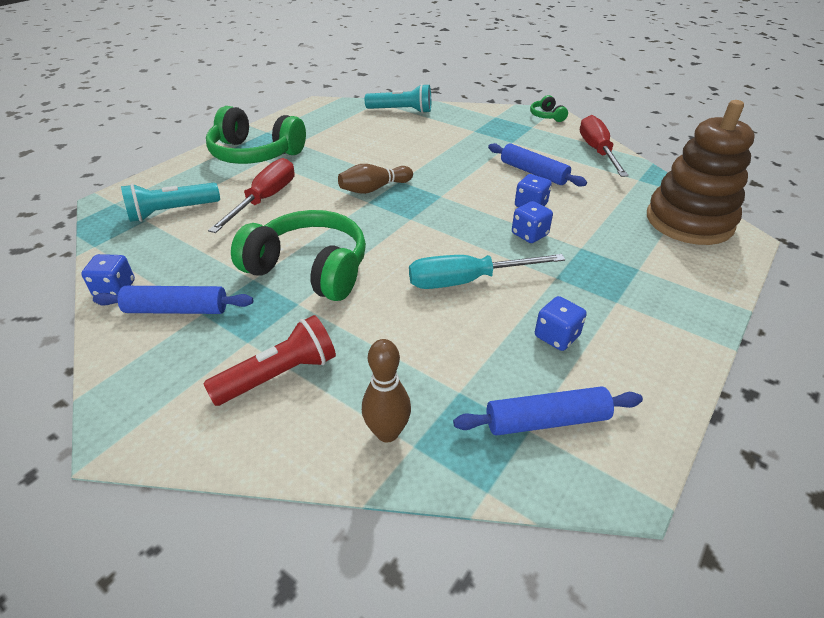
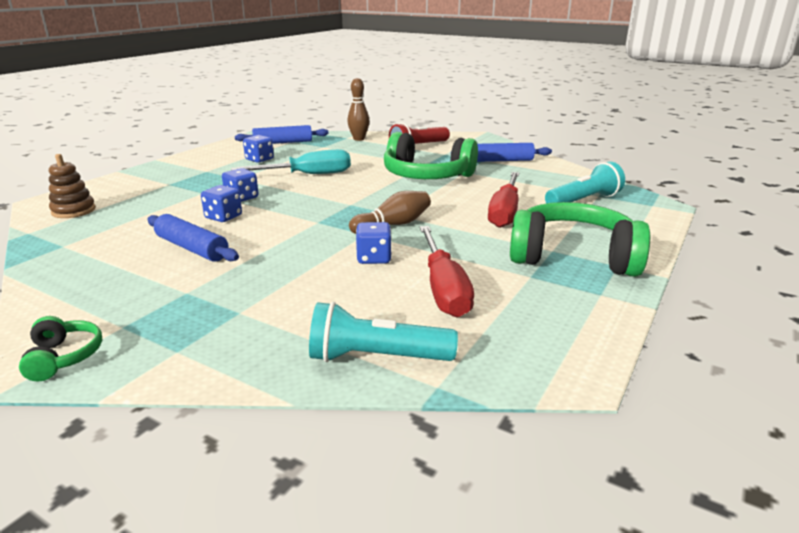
camera: 175 degrees right, 15 degrees down
blue dice [81,254,135,296] -> blue dice moved to [356,222,392,264]
red screwdriver [580,115,629,177] -> red screwdriver moved to [420,226,474,318]
brown stacking toy [647,100,755,245] -> brown stacking toy [49,154,96,218], size x0.48

